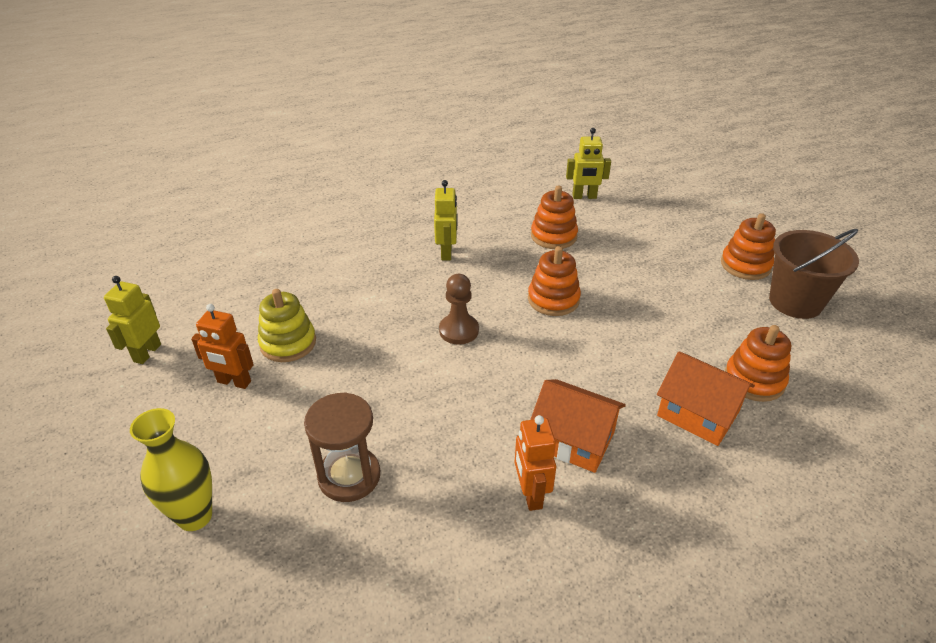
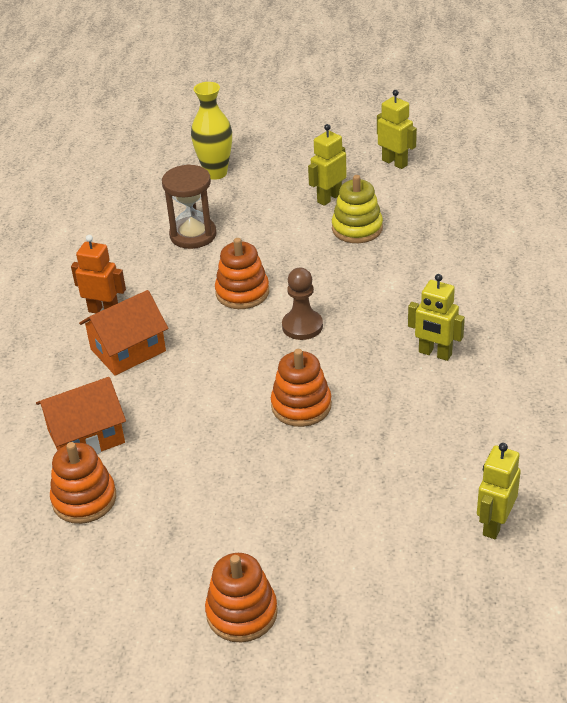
camera: 120 degrees right, 0 degrees up
orange robot [191,304,254,389] -> yellow robot [308,124,347,206]
orange stacking toy [531,185,578,249] -> orange stacking toy moved to [215,238,269,309]
brown bucket [769,229,859,319] -> none

